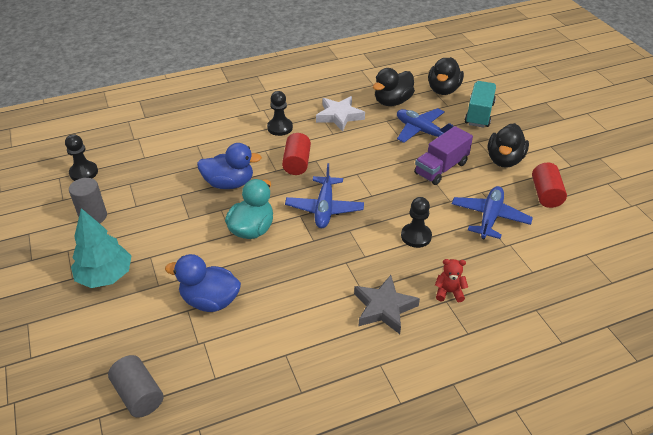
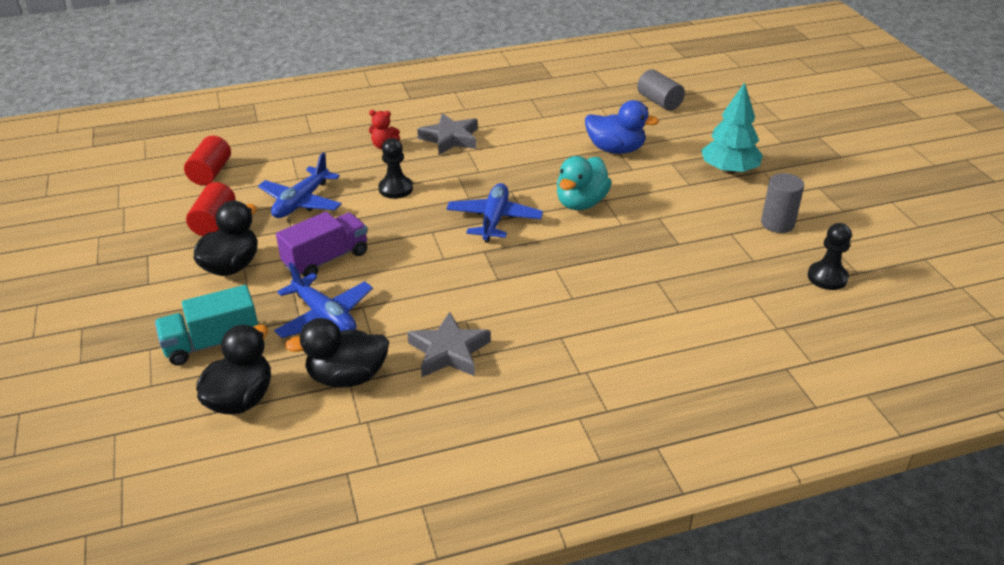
camera: 175 degrees left, 5 degrees down
blue duck [197,143,262,189] -> none
black pawn [267,91,293,136] -> none
red cylinder [282,133,311,175] -> red cylinder moved to [184,136,231,185]
white star [316,96,365,132] -> grey star [407,312,491,377]
black duck [373,68,415,106] -> black duck turned 150 degrees counterclockwise [285,318,389,388]
turquoise truck [465,81,496,128] -> turquoise truck turned 45 degrees clockwise [155,285,258,366]

